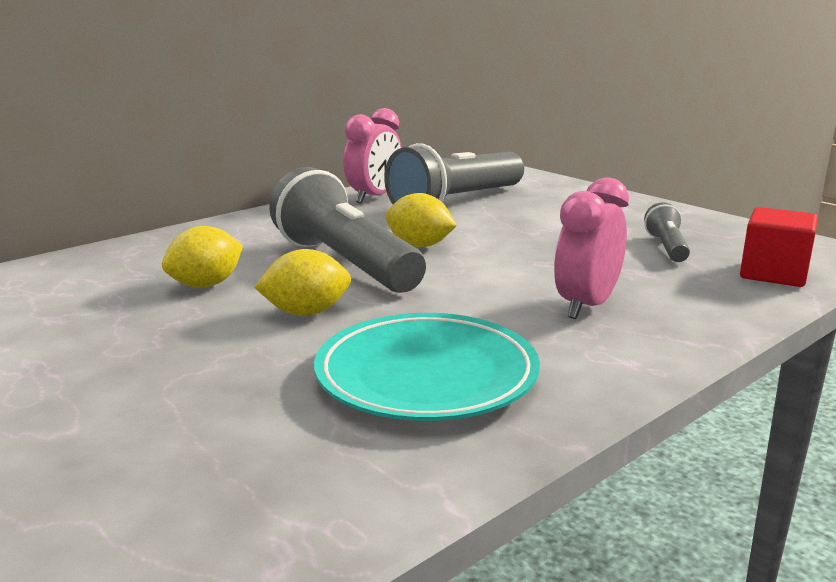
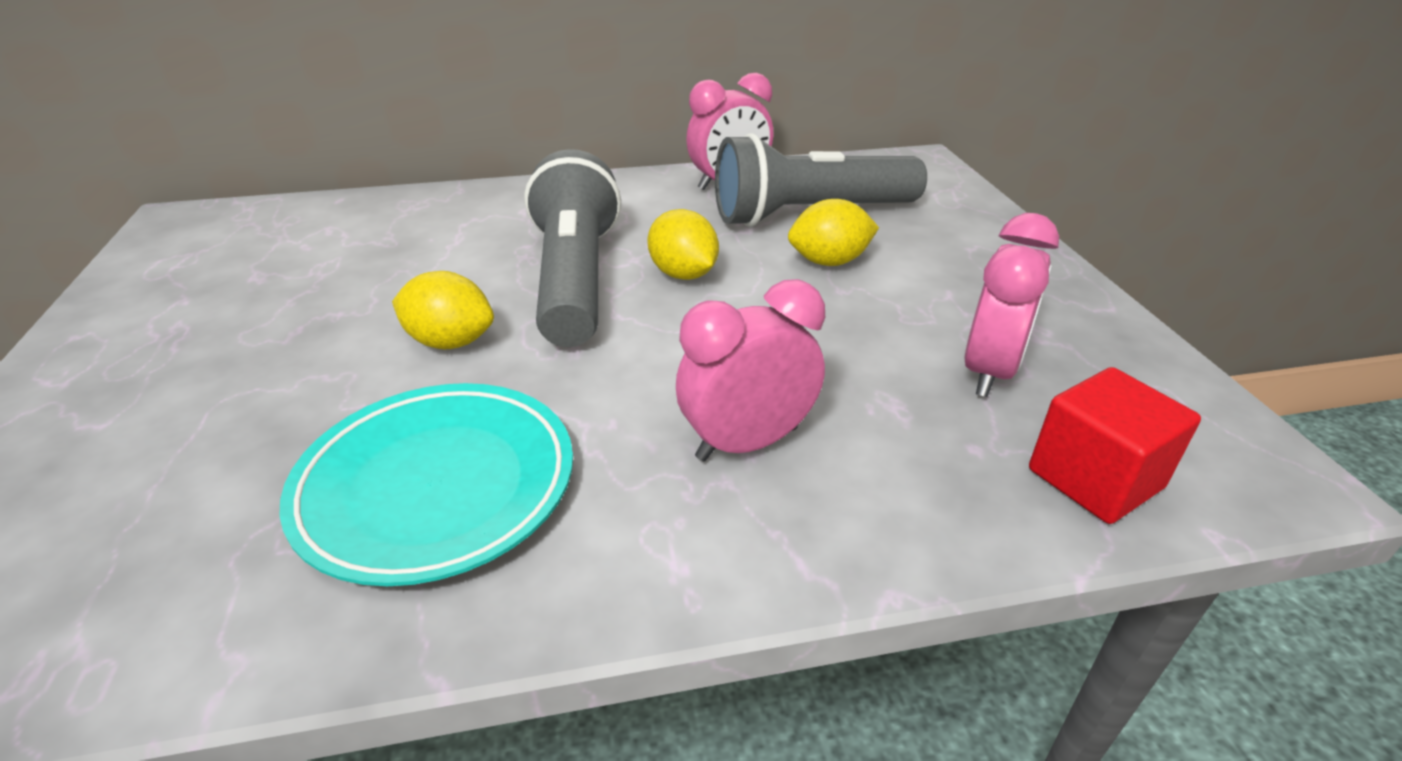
camera: 30 degrees right, 15 degrees up
yellow lemon [162,226,243,288] -> yellow lemon moved to [788,199,879,266]
grey flashlight [644,202,690,262] -> pink clock [965,213,1059,397]

